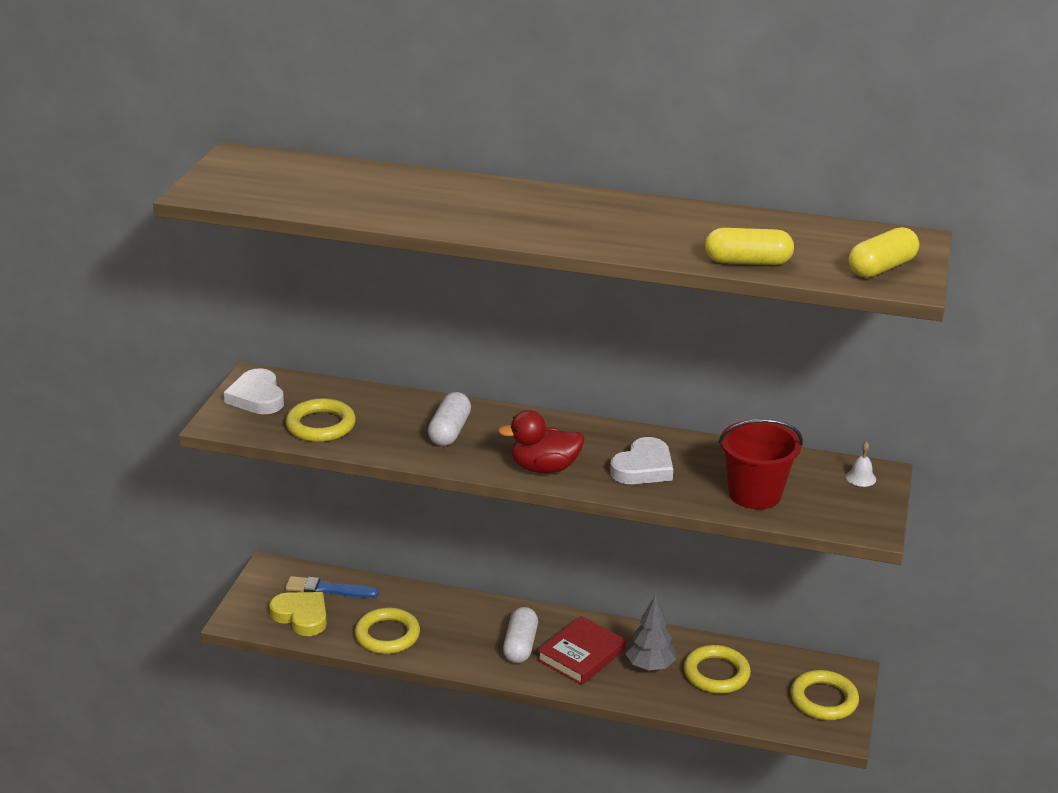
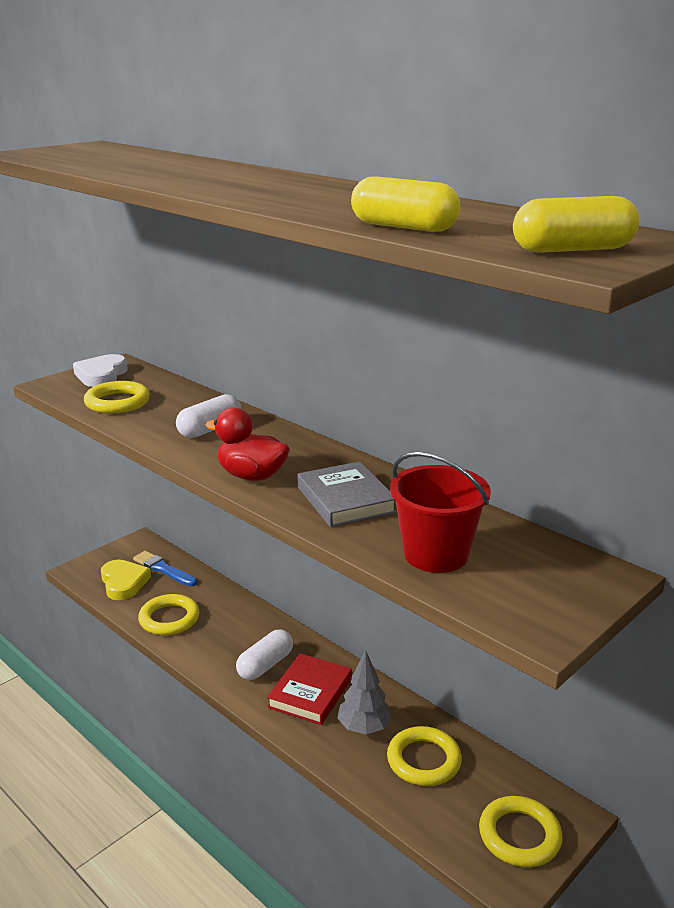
camera: 30 degrees right, 5 degrees down
red book [537,616,626,685] -> red book turned 45 degrees counterclockwise [267,653,352,725]
white heart [610,437,673,484] -> grey book [298,461,397,527]
white bell [846,442,876,487] -> none

